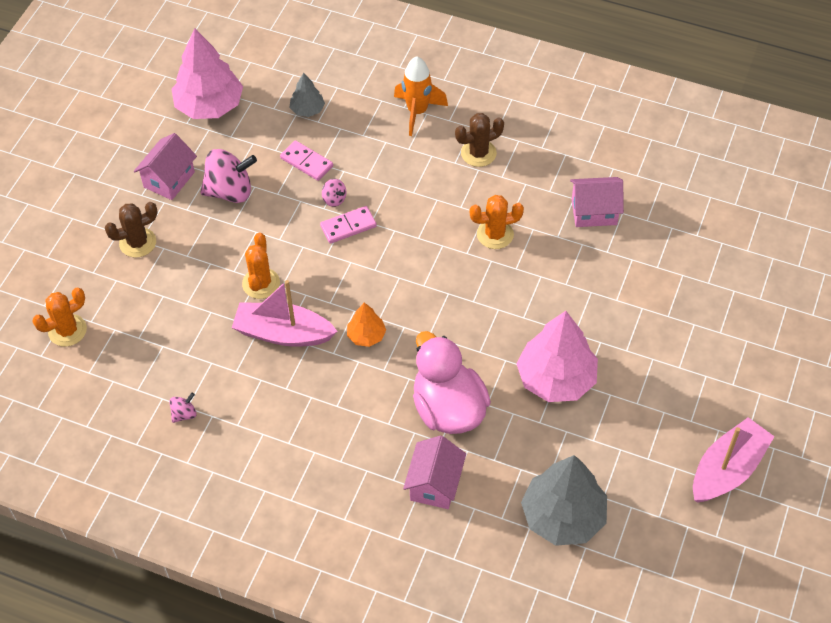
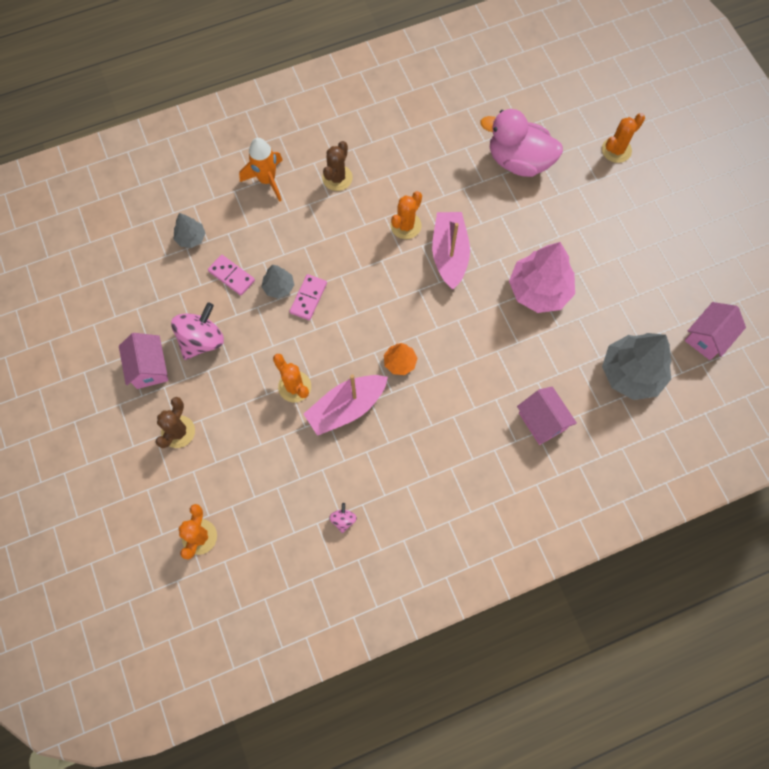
camera: 45 degrees left, 15 degrees up
pink tree [172,28,243,119] -> none
pink domino [280,140,333,181] -> pink domino turned 45 degrees clockwise [208,255,255,295]
pink spinning top [322,179,346,207] -> grey tree [262,265,294,299]
pink duck [413,331,491,434] -> pink duck moved to [480,109,563,177]
pink house [570,177,624,227] -> pink house moved to [685,302,746,360]
pink boat [693,417,775,503] -> pink boat moved to [432,212,470,289]
none -> orange cactus [602,113,645,163]

